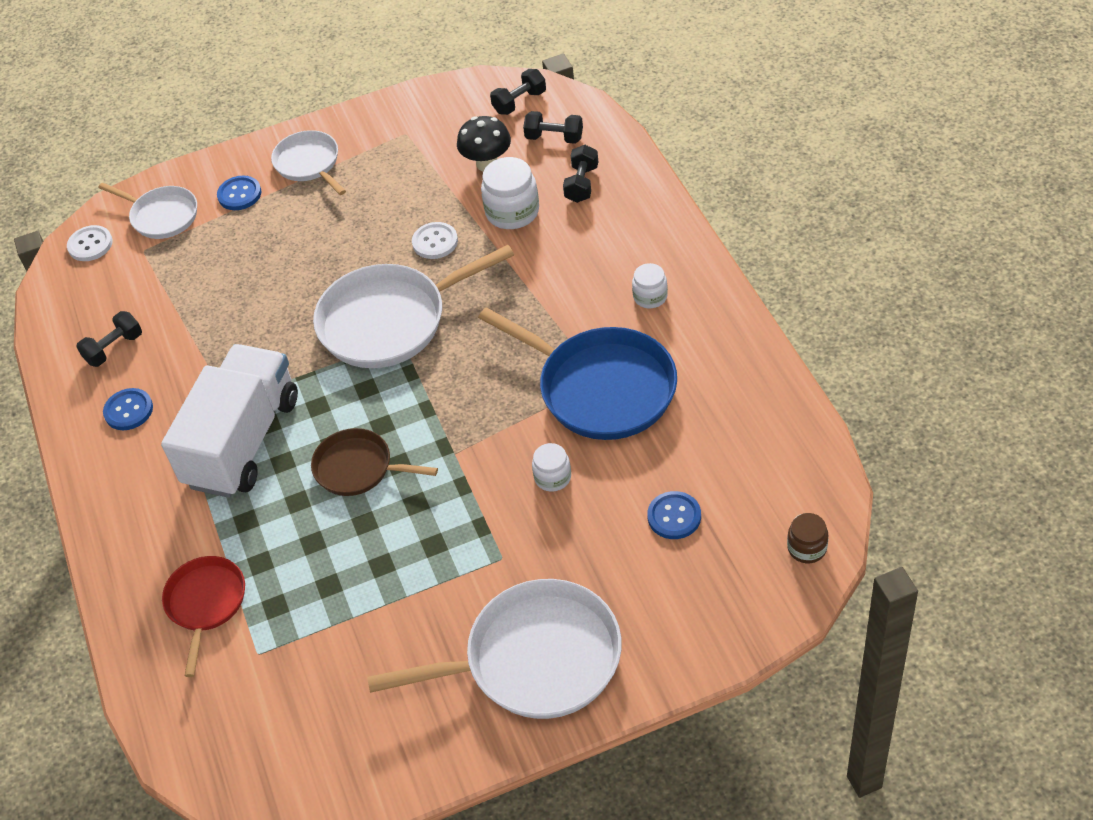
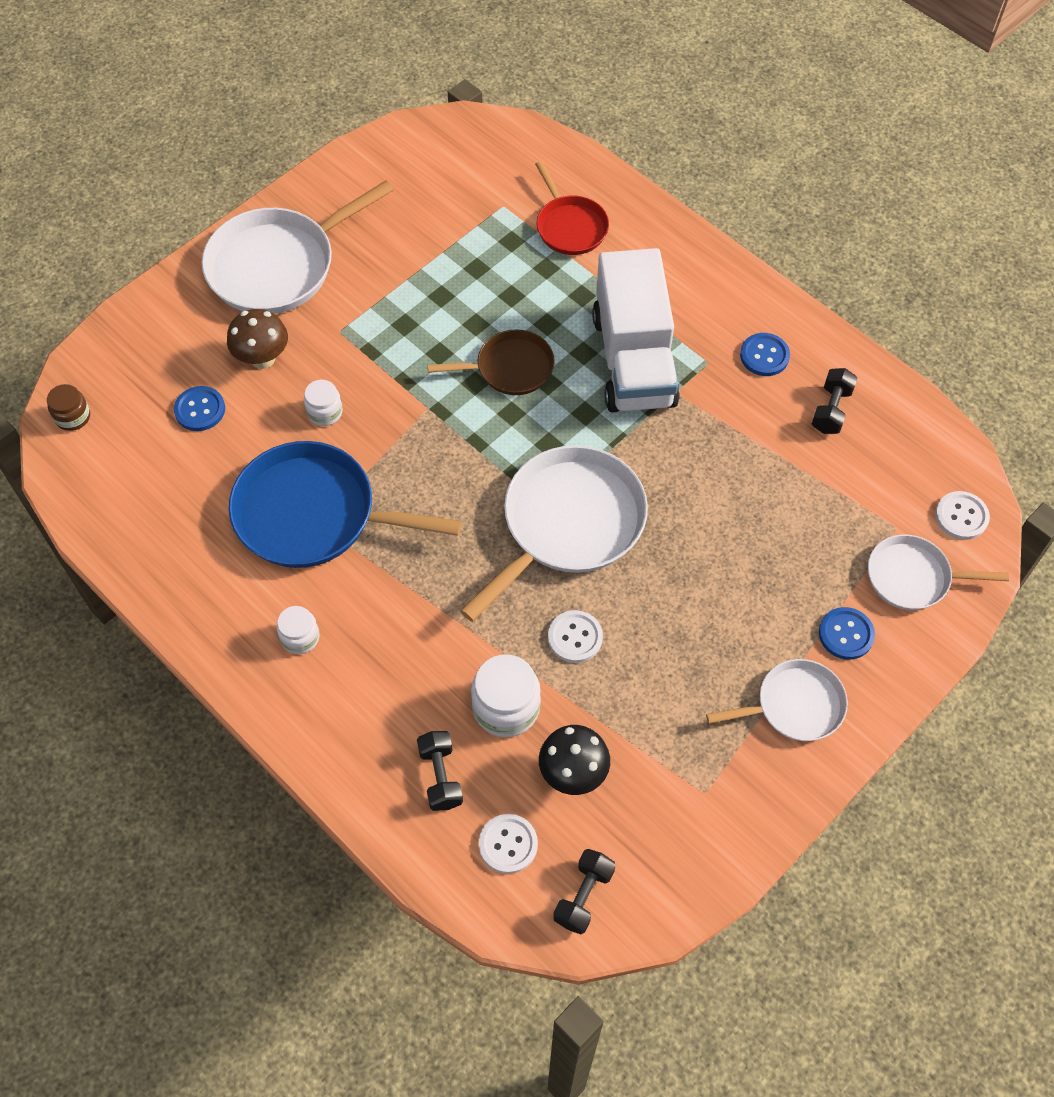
camera: 150 degrees right, 10 degrees up
white pan [271,130,346,195] -> white pan turned 45 degrees counterclockwise [706,659,848,741]
black dumbbell [523,111,583,144] -> white button [479,814,538,874]
none -> brown mushroom [227,309,288,369]

